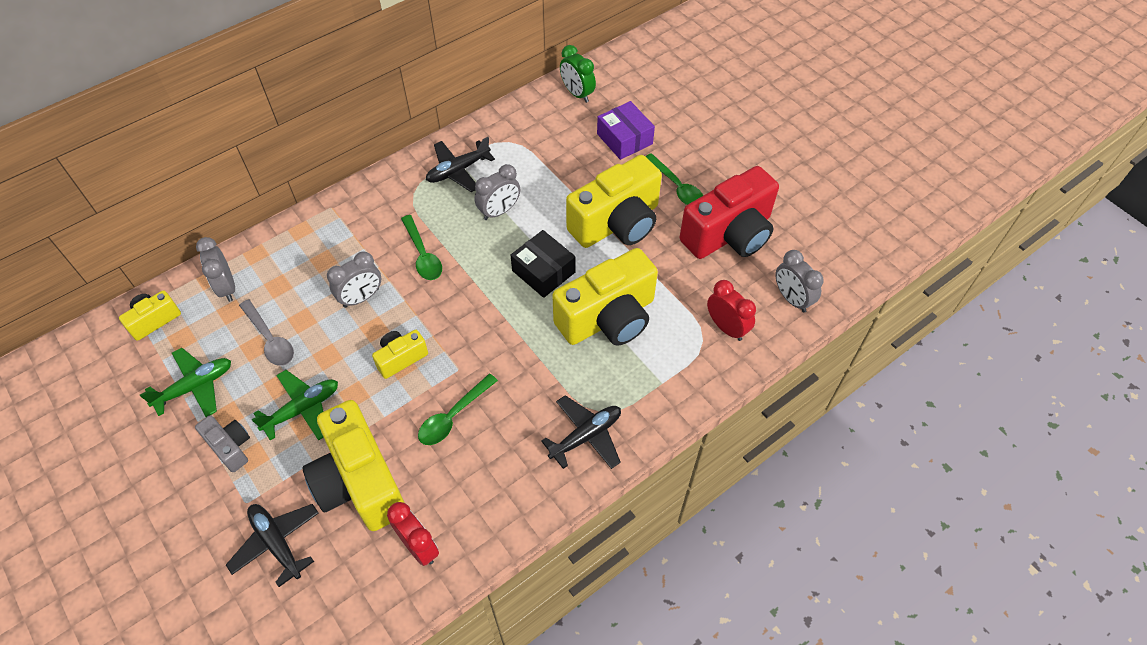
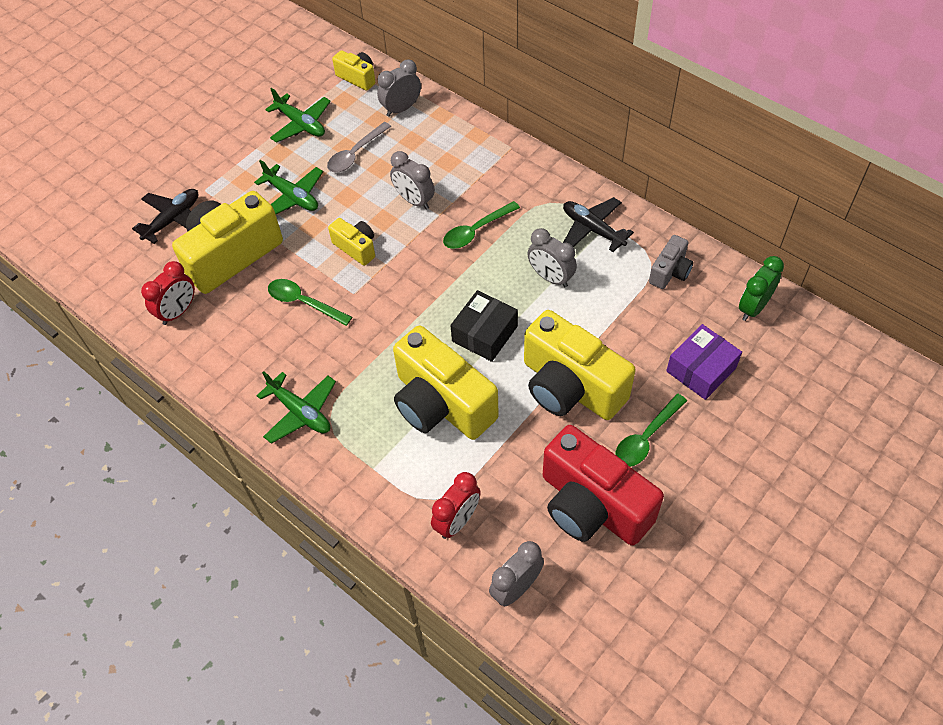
camera: 80 degrees right, 0 degrees up
grey camera [195,415,250,472] -> grey camera moved to [649,235,693,289]
black plane [541,395,621,469] -> green plane [257,371,336,444]

